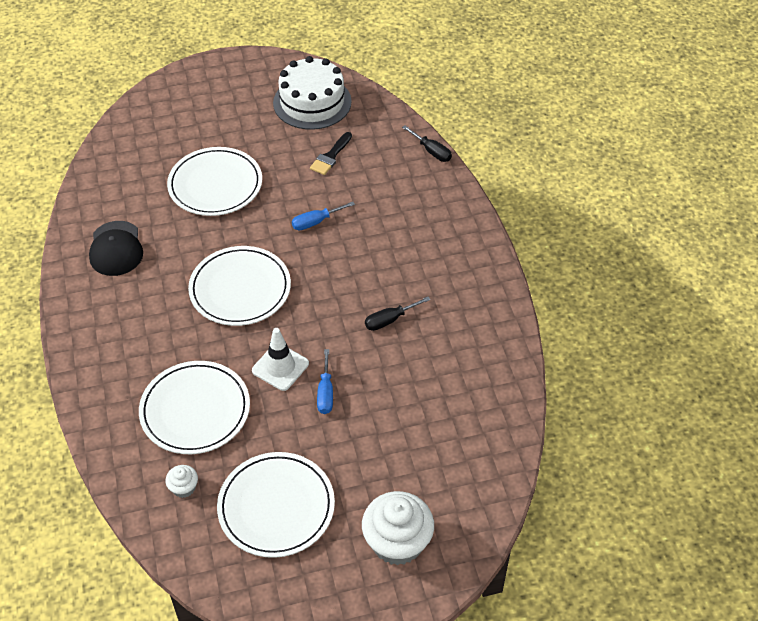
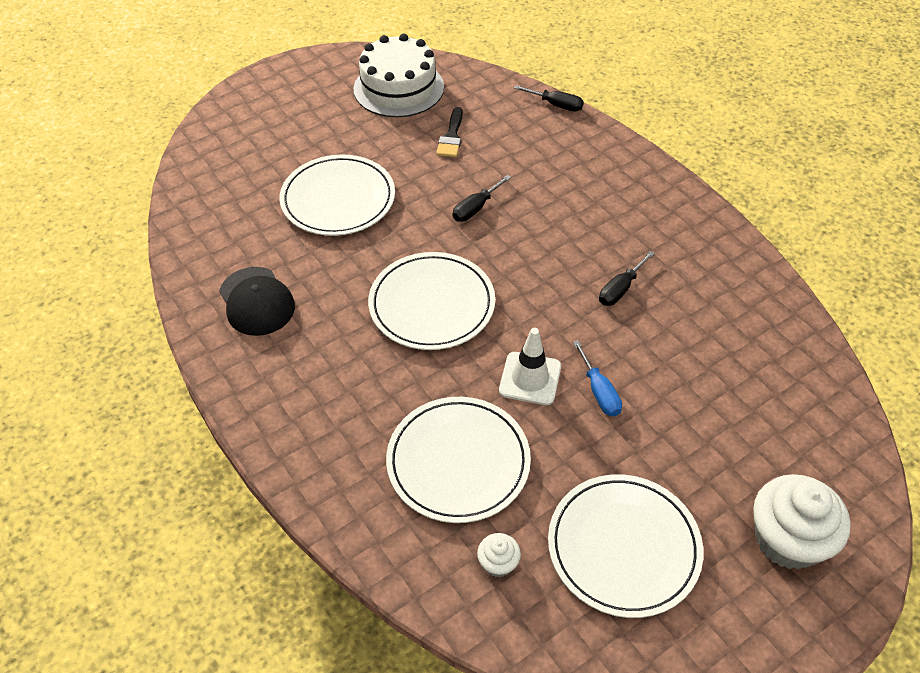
camera: 20 degrees left, 0 degrees up
blue screwdriver [292,202,355,231] -> black screwdriver [453,175,511,222]

